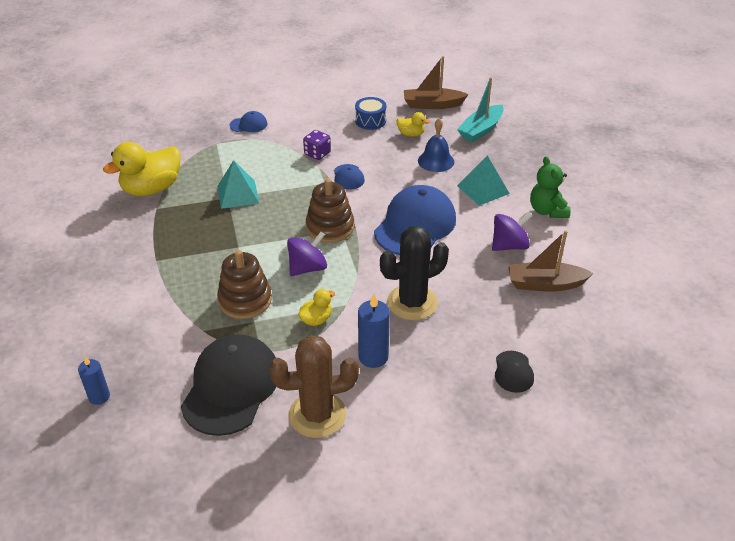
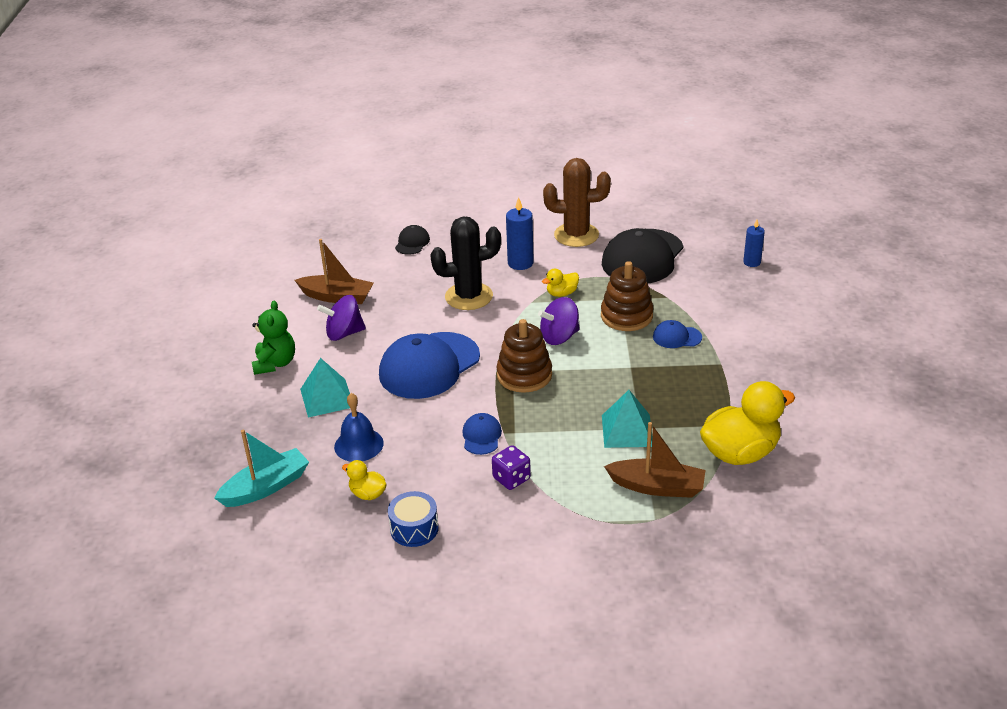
camera: 165 degrees left, 5 degrees down
blue cap [229,111,268,132] -> blue cap moved to [653,320,702,348]
brown boat [404,56,469,109] -> brown boat moved to [604,422,706,498]

